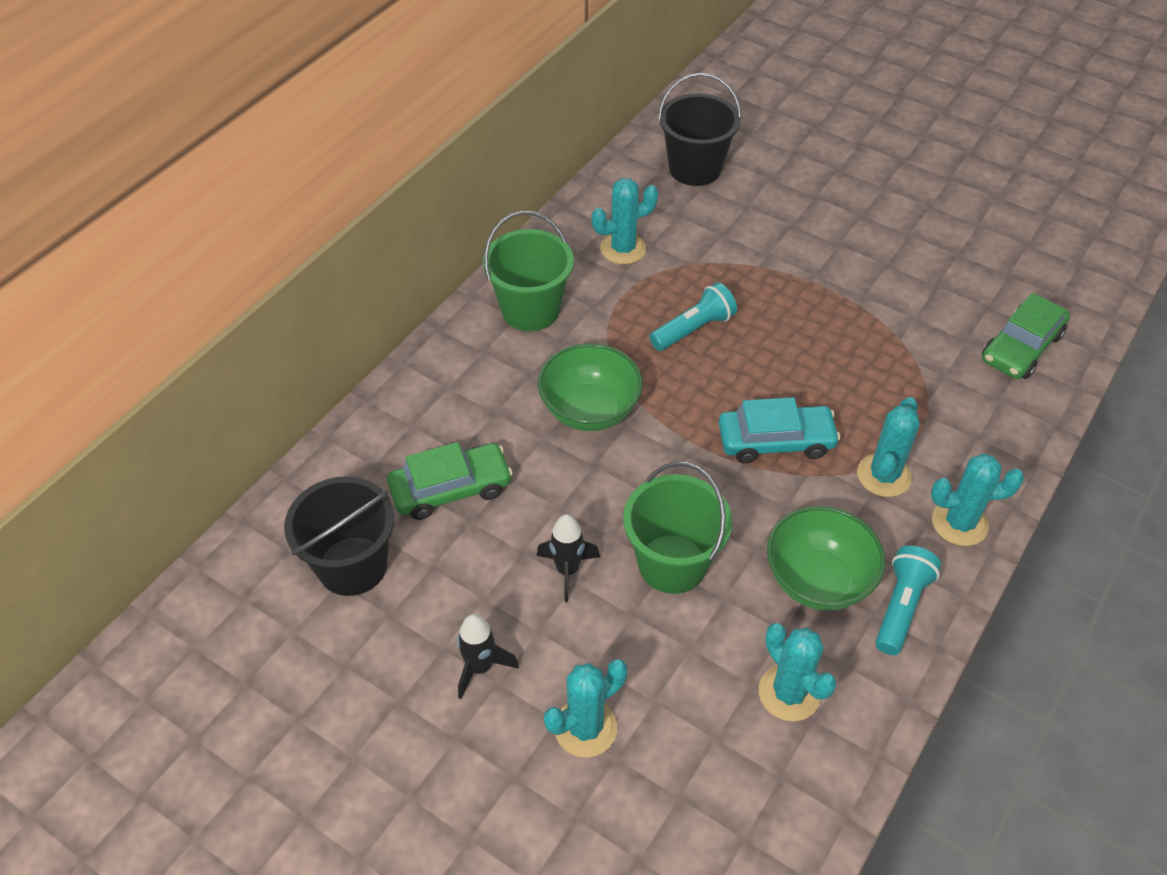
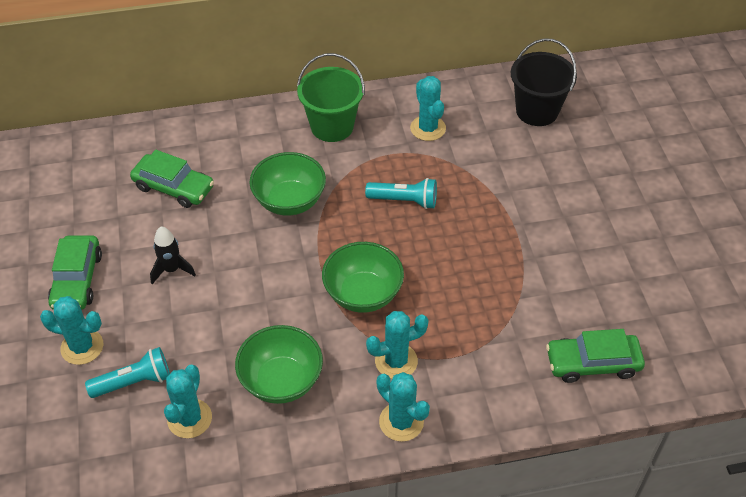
camera: 45 degrees right, 0 degrees up
black bucket [284,476,395,596] -> none
black rocket [457,614,519,699] -> green car [48,235,102,310]
turquoise cactus [592,178,658,264] -> turquoise cactus turned 45 degrees clockwise [410,76,446,141]
green bucket [623,462,732,594] -> none
turquoise car [719,397,840,463] -> green bowl [322,242,404,313]
turquoise flashlight [876,546,941,655] -> turquoise flashlight moved to [85,347,170,398]

